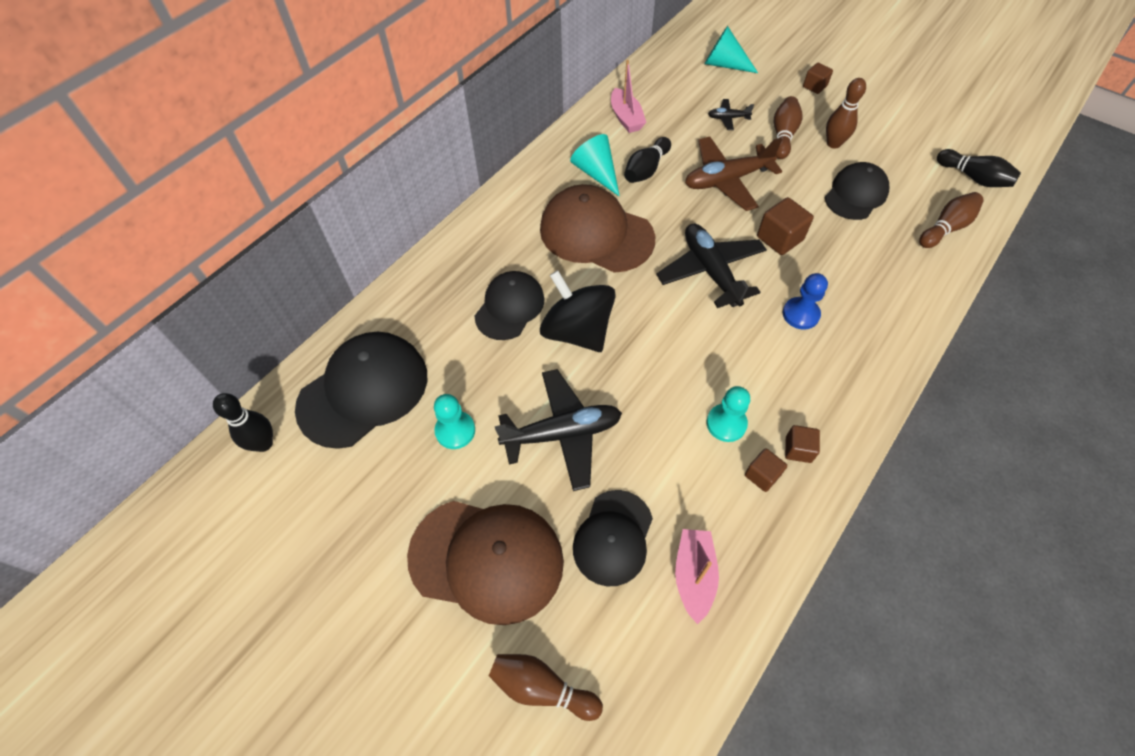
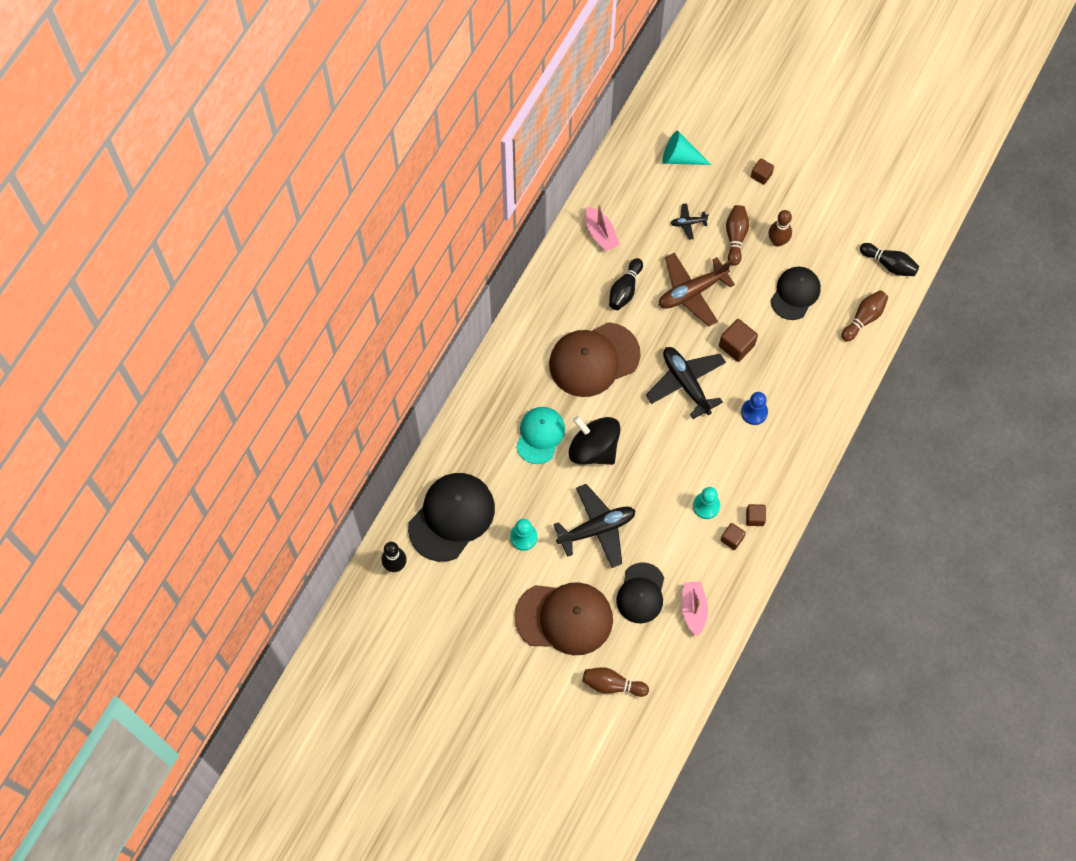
camera: 10 degrees left, 10 degrees up
black cap [475,271,545,340] -> turquoise cap [516,407,565,464]
brown cap [540,184,655,273] -> brown cap turned 45 degrees counterclockwise [549,322,640,397]
turquoise cone [570,134,620,197] -> none

